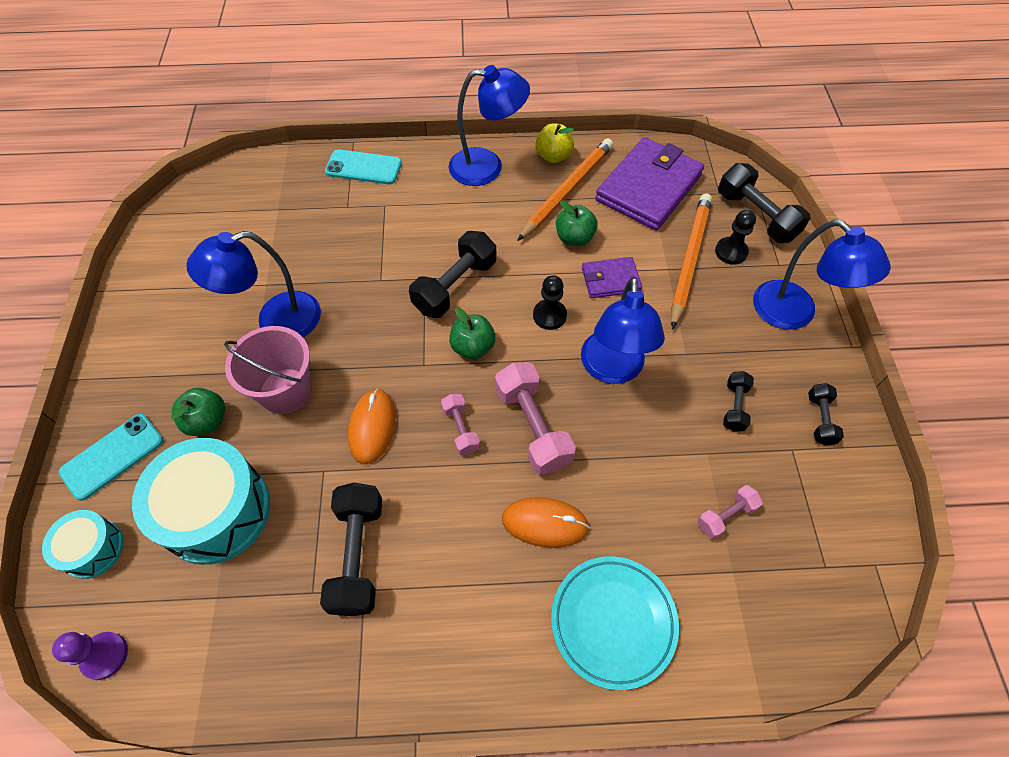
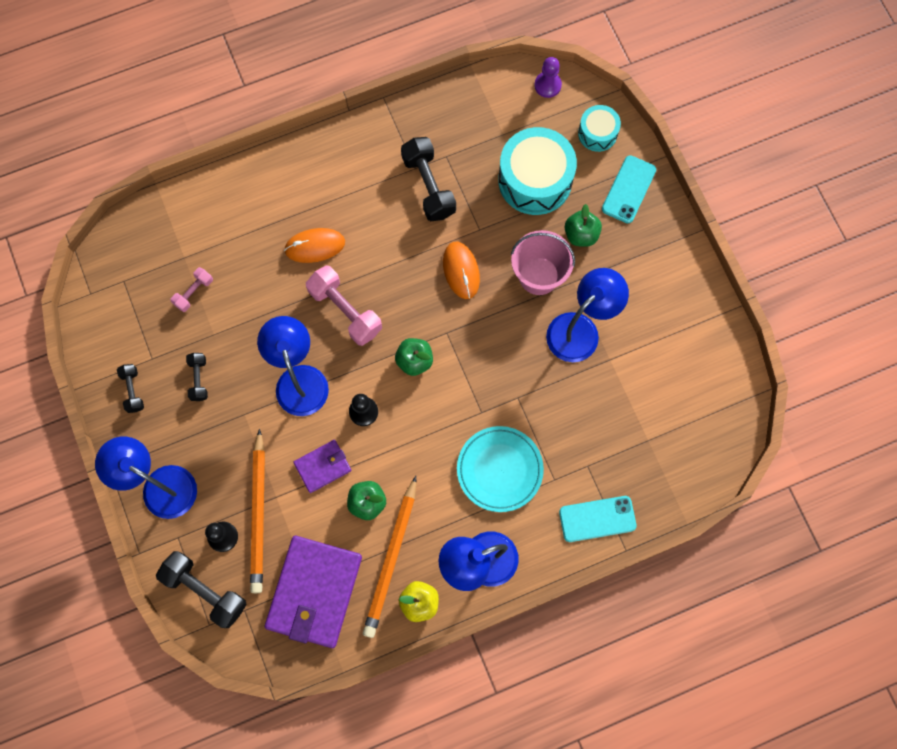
camera: 160 degrees right, 15 degrees up
black dumbbell [409,231,496,318] -> none
pink dumbbell [441,394,480,455] -> none
turquoise plate [551,556,679,690] -> turquoise plate moved to [457,426,544,512]

